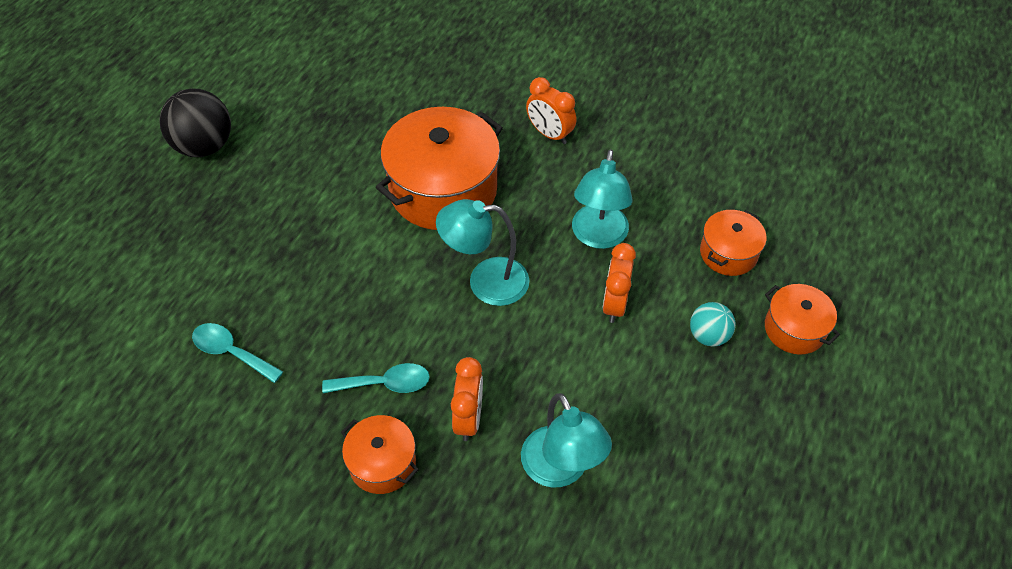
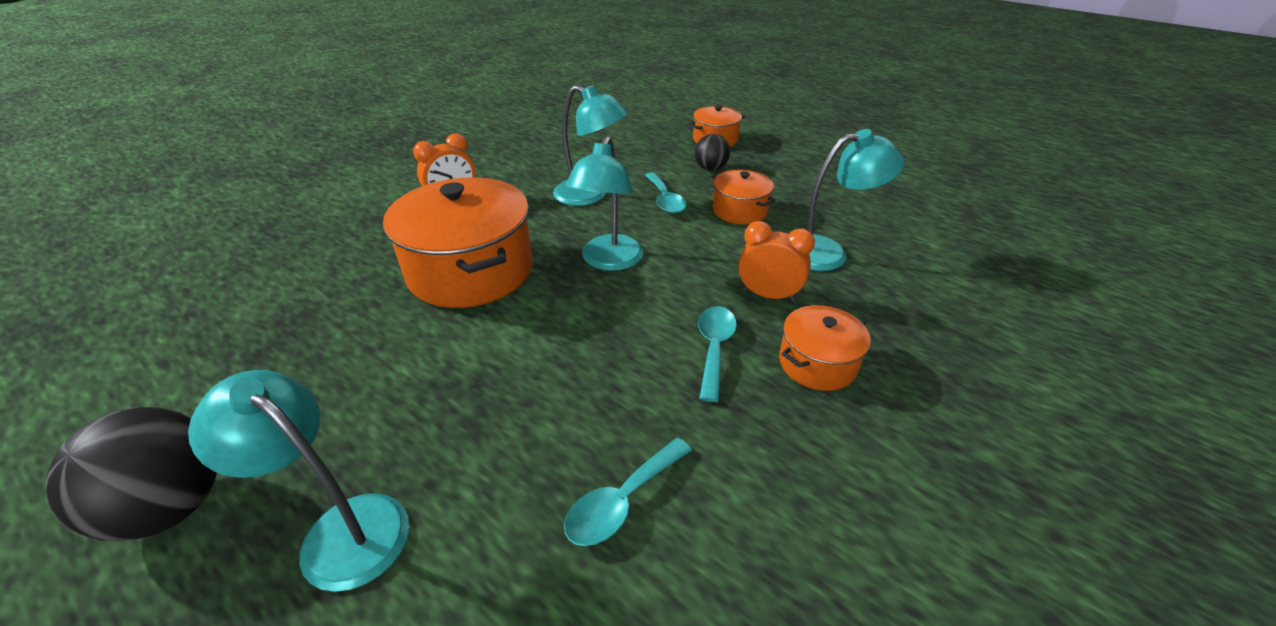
camera: 75 degrees left, 15 degrees down
orange clock [602,243,636,323] -> turquoise spoon [645,172,687,214]
turquoise ball [690,302,736,347] -> black ball [695,134,730,171]
orange pot [700,210,766,276] -> orange pot moved to [712,170,776,224]
none -> turquoise lamp [188,370,409,592]

